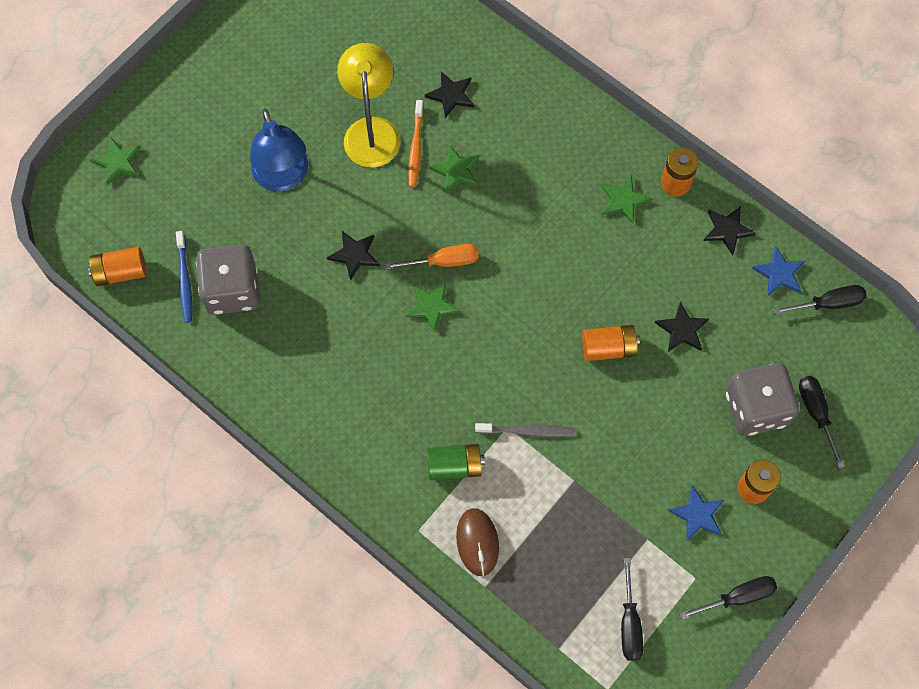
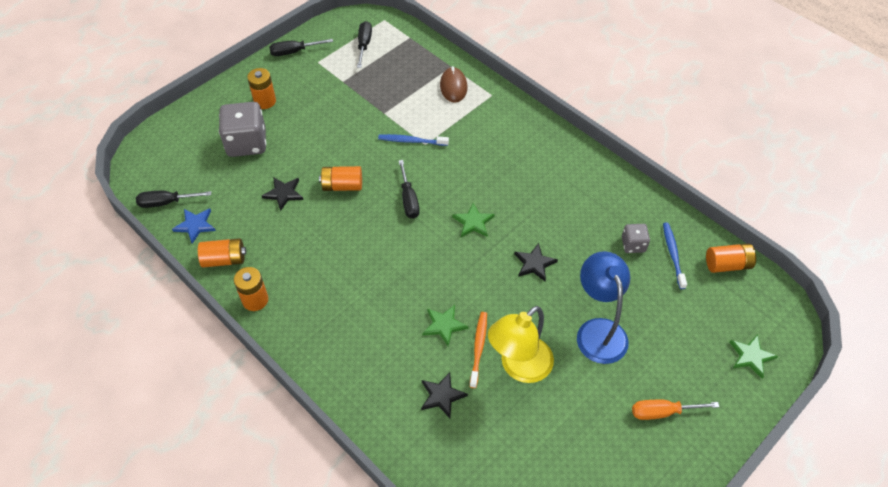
camera: 175 degrees left, 15 degrees down
grey dice [196,244,260,315] -> grey dice [622,224,650,253], size x0.52
yellow lamp [337,43,400,168] -> yellow lamp turned 45 degrees clockwise [488,306,554,383]
orange screwdriver [385,244,478,269] -> orange screwdriver moved to [632,400,719,420]
green battery [427,444,485,481] -> none
grey toothbrush [475,423,575,437] -> blue toothbrush [378,134,449,146]
green star [601,174,652,224] -> none
blue star [669,485,724,541] -> none
black star [703,206,756,255] -> orange battery [198,238,246,268]
black screwdriver [799,376,845,468] -> black screwdriver moved to [399,160,420,219]

